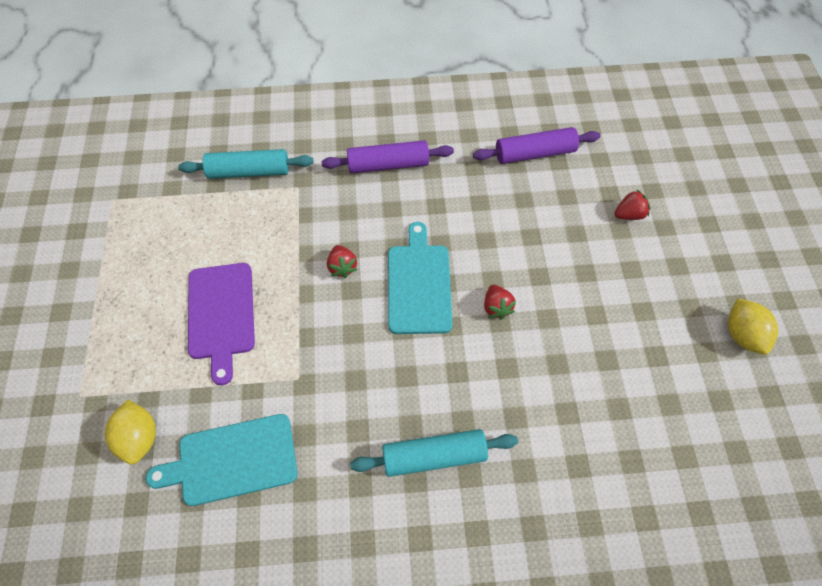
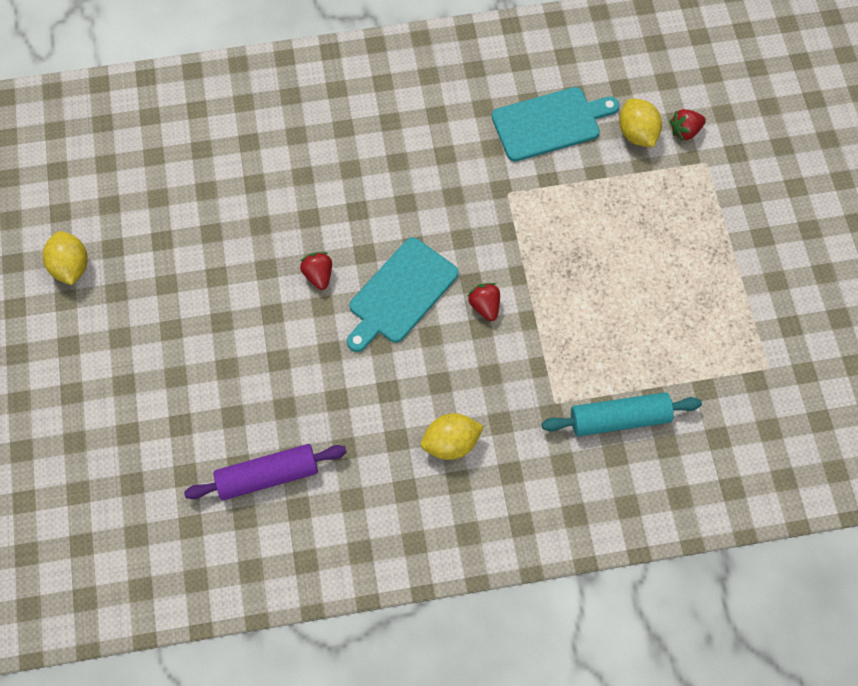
camera: 175 degrees right, 5 degrees up
purple cutting board [188,263,255,385] -> none
purple rolling pin [321,140,454,174] -> yellow lemon [421,413,484,460]
turquoise rolling pin [350,429,518,477] -> none
turquoise cutting board [388,222,453,334] -> turquoise cutting board turned 45 degrees clockwise [347,237,459,352]
red strawberry [615,190,650,220] -> red strawberry moved to [670,109,706,142]

